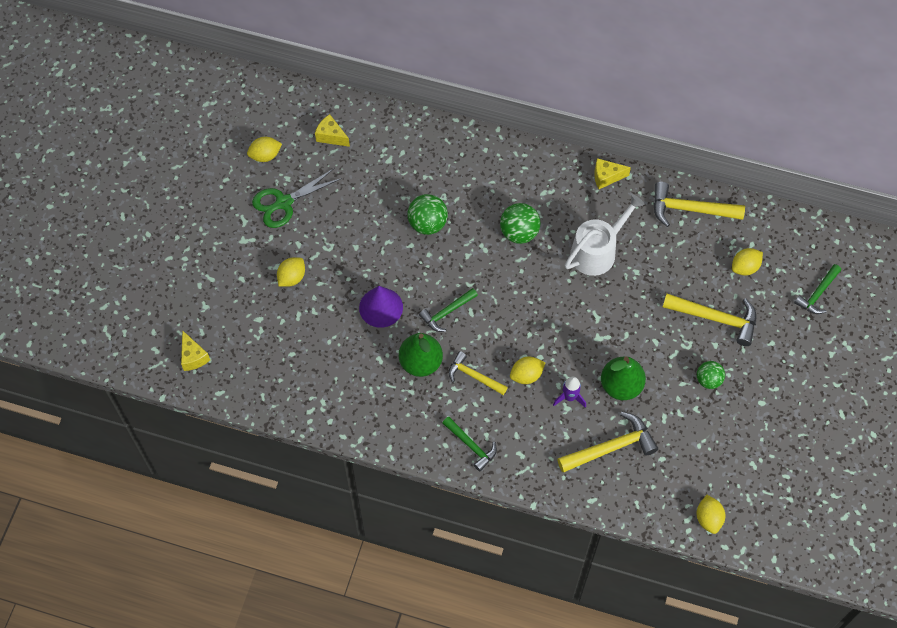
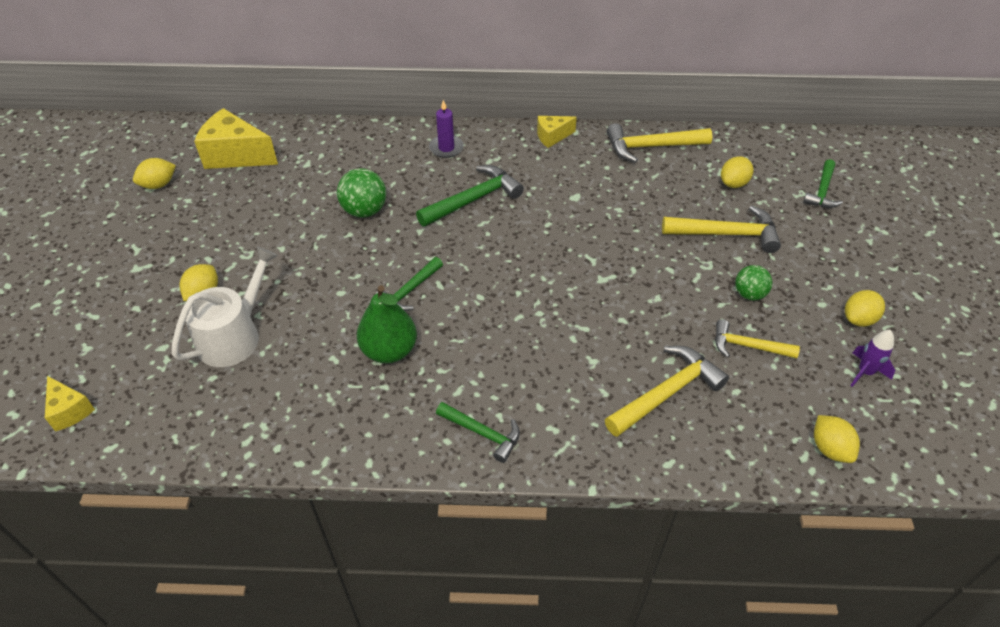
camera: 15 degrees left, 15 degrees down
green scissors [252,168,342,228] -> none
yellow cheese [315,114,350,147] -> yellow cheese [194,108,278,169], size x1.82
purple cone [359,286,403,328] -> none
yellow hammer [449,351,508,395] -> yellow hammer moved to [715,319,800,359]
green ball [500,203,541,244] -> green hammer [416,165,524,227]
yellow lemon [510,357,545,384] -> yellow lemon moved to [845,290,885,327]
purple rocket [553,377,586,408] -> purple rocket moved to [850,330,895,387]
white watering can [565,194,645,276] -> white watering can moved to [171,246,278,367]
green pear [601,356,646,400] -> none
none -> purple candle [429,100,464,158]

